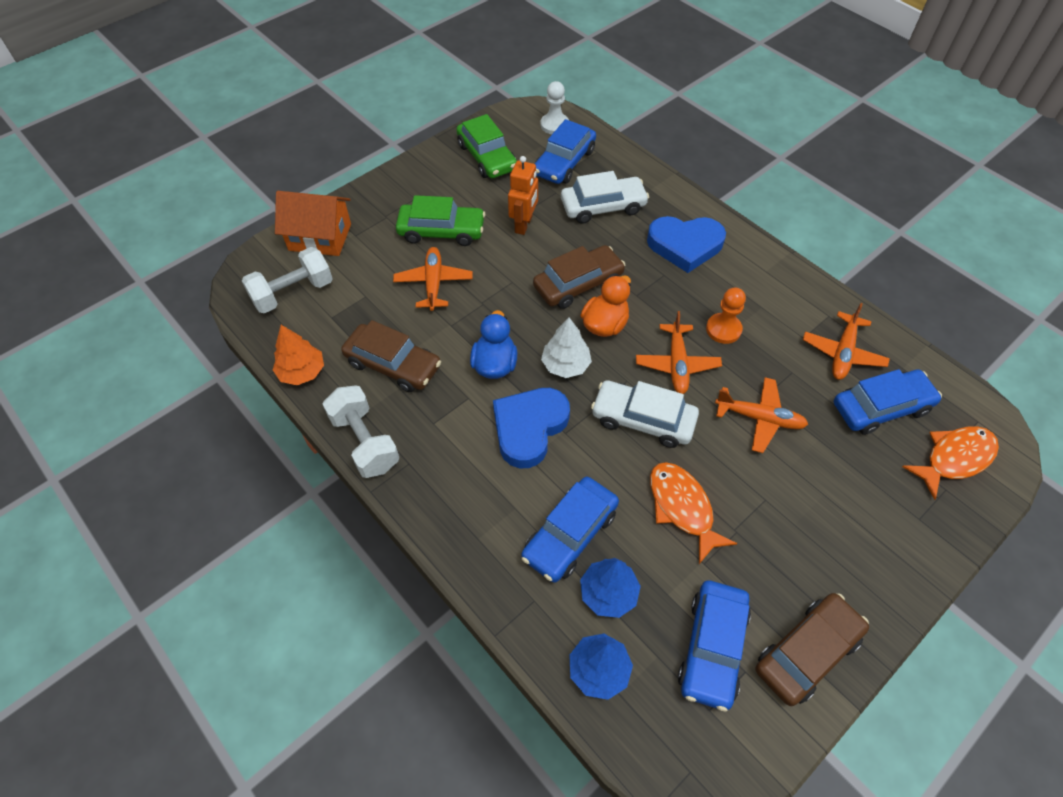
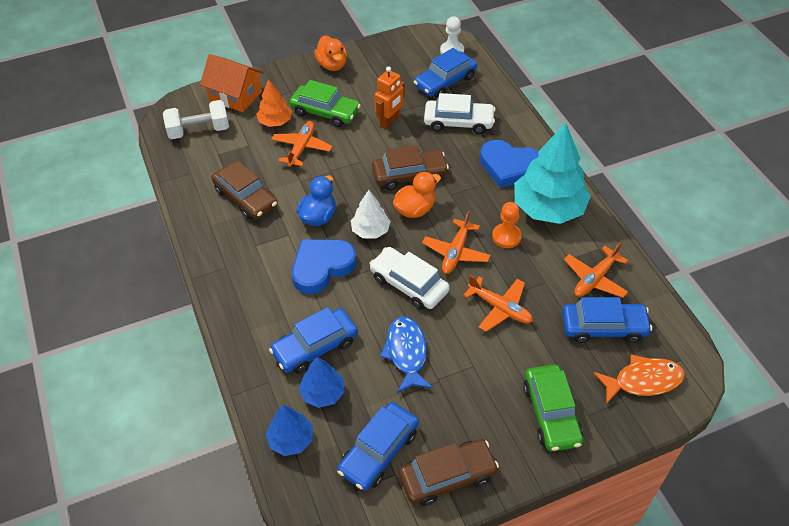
camera: 20 degrees right, 5 degrees down
orange tree [273,325,324,385] -> orange tree moved to [256,79,292,127]
white dumbbell [323,385,399,478] -> none
green car [456,114,517,178] -> green car moved to [523,365,583,452]
orange fish [650,462,738,564] -> blue fish [380,316,433,393]
none -> orange duck [314,35,347,71]
none -> turquoise tree [514,123,591,224]

